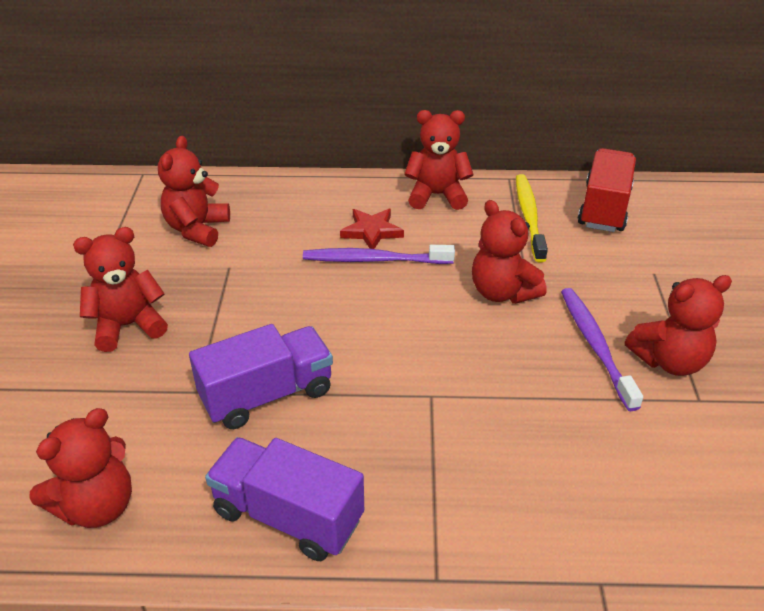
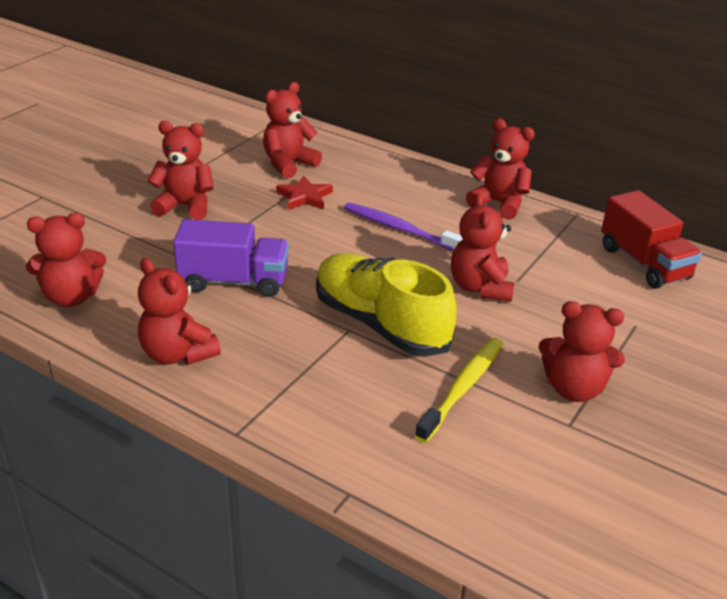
camera: 30 degrees right, 5 degrees down
purple truck [205,437,364,561] -> red teddy bear [138,258,221,365]
red star [340,209,404,249] -> red star moved to [276,176,333,210]
yellow toothbrush [516,174,548,262] -> yellow toothbrush moved to [415,338,503,443]
purple toothbrush [561,288,643,411] -> none
red truck [578,148,636,232] -> red truck turned 105 degrees clockwise [601,190,702,289]
none -> yellow shoe [316,253,457,357]

